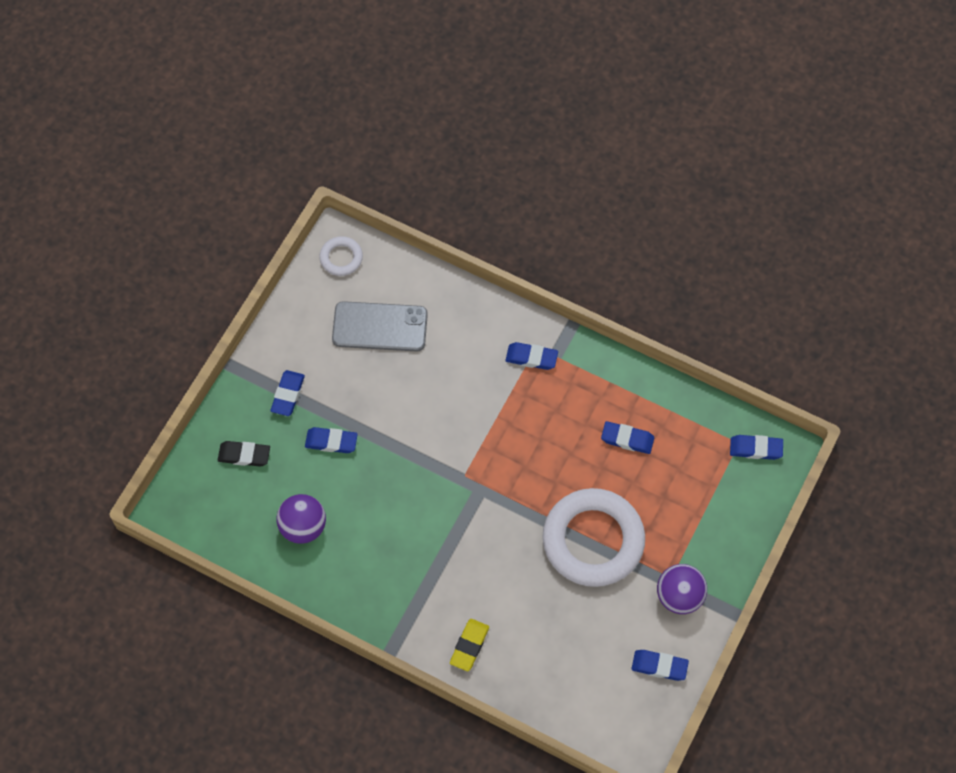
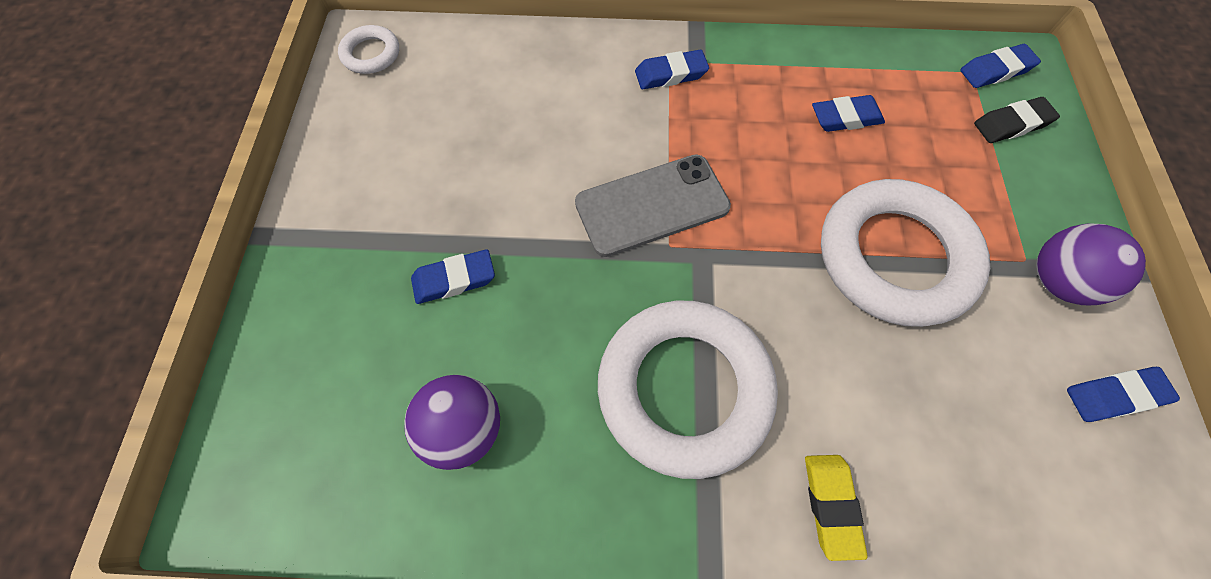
camera: 25 degrees left, 0 degrees up
black eraser [218,441,270,467] -> black eraser moved to [974,97,1060,143]
blue eraser [271,370,305,416] -> none
grey phone [332,301,428,352] -> grey phone moved to [575,155,731,257]
none -> white ring [598,301,778,479]

